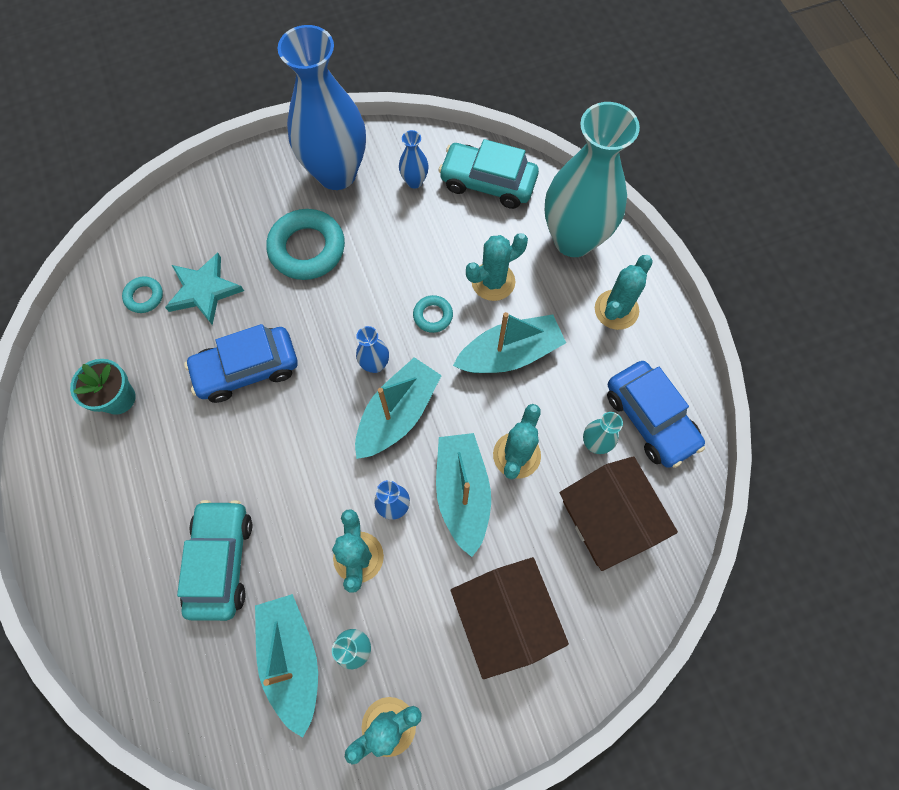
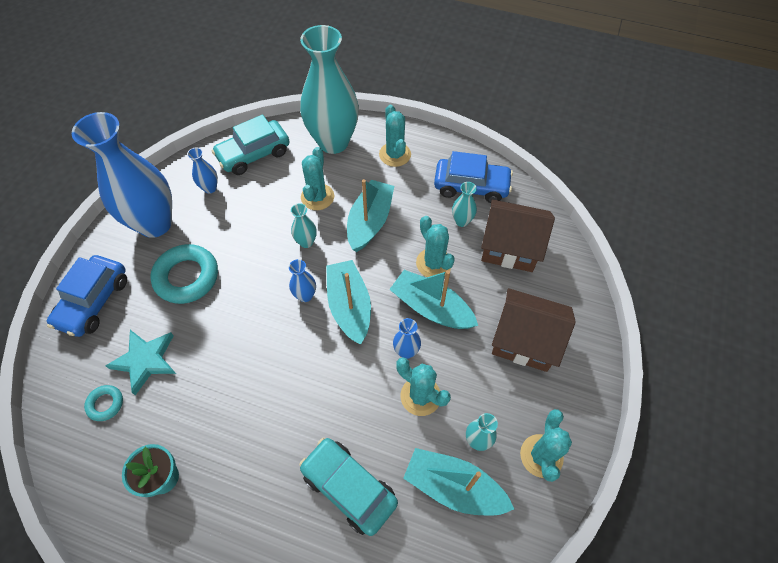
camera: 50 degrees left, 10 degrees down
blue car [184,324,298,403] -> blue car moved to [47,255,127,337]
turquoise ring [413,295,453,333] -> turquoise vase [291,203,317,248]

